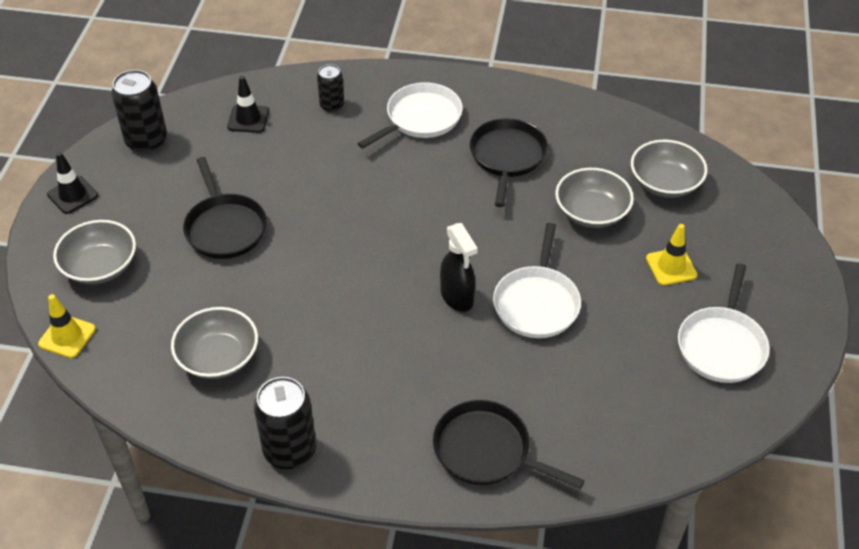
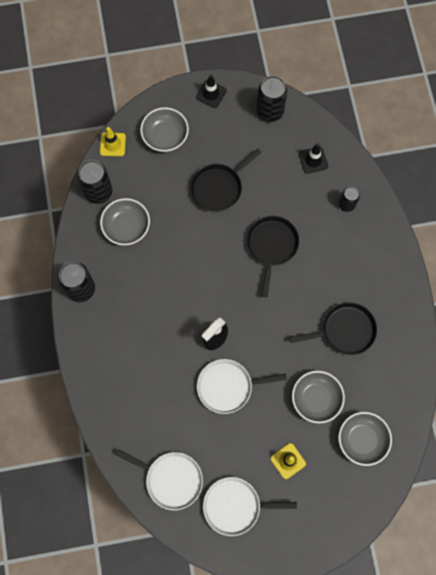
camera: 70 degrees right, 25 degrees up
white pan [357,82,463,149] -> white pan moved to [116,449,203,510]
black pan [433,400,585,489] -> black pan moved to [247,216,299,297]
none -> black can [77,160,112,204]

